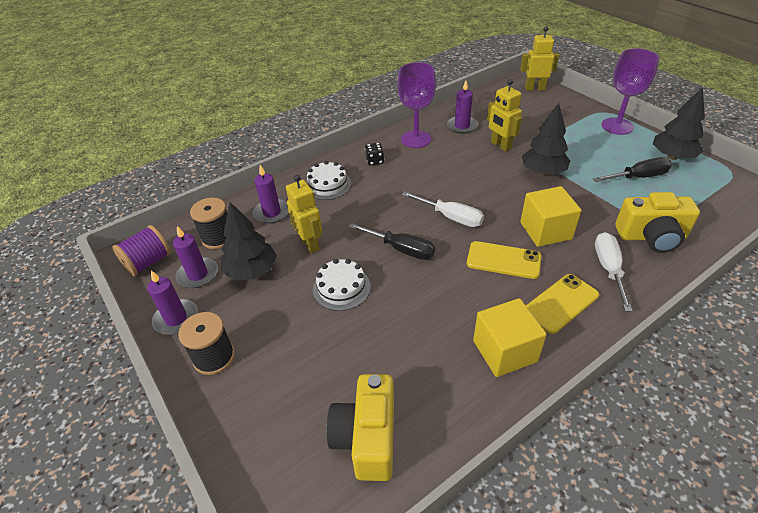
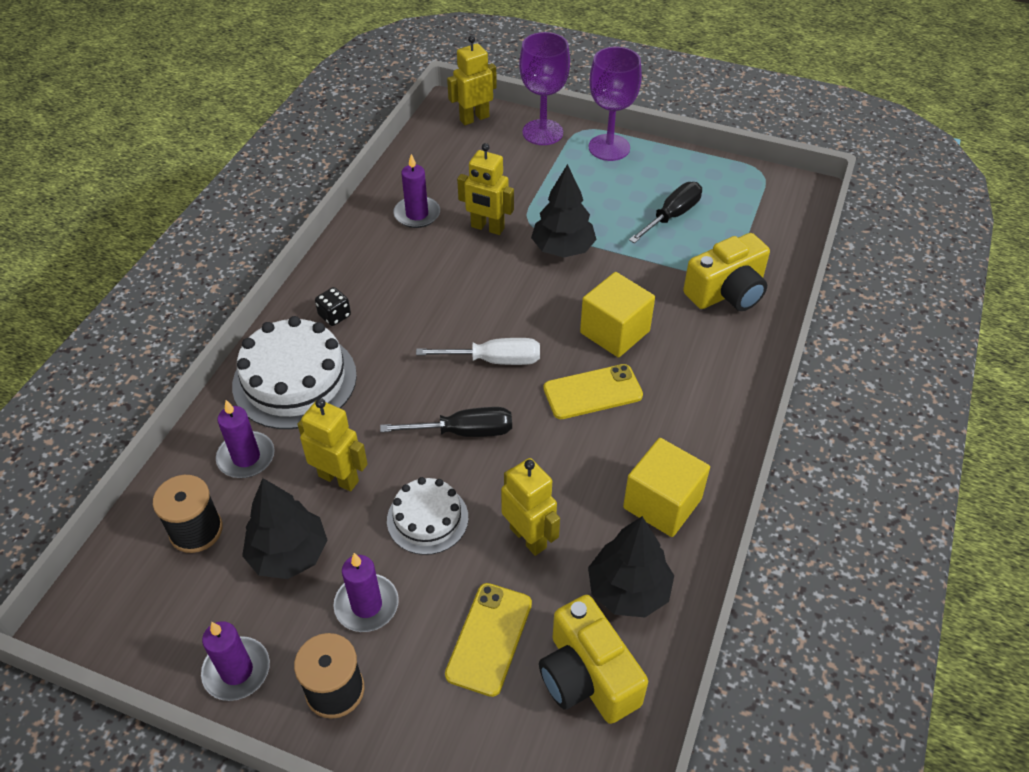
camera: 35 degrees left, 5 degrees up
purple spool [112,225,171,276] -> none
purple candle [173,226,218,288] -> purple candle moved to [333,553,399,632]
white cake [306,161,351,200] -> white cake [232,316,357,429], size x1.68
purple goblet [398,62,436,148] -> purple goblet moved to [519,32,570,145]
yellow phone [526,274,599,334] -> yellow phone moved to [445,583,532,697]
white screwdriver [595,232,633,312] -> none
black tree [653,87,705,160] -> black tree moved to [588,516,674,617]
none -> yellow robot [501,458,560,556]

